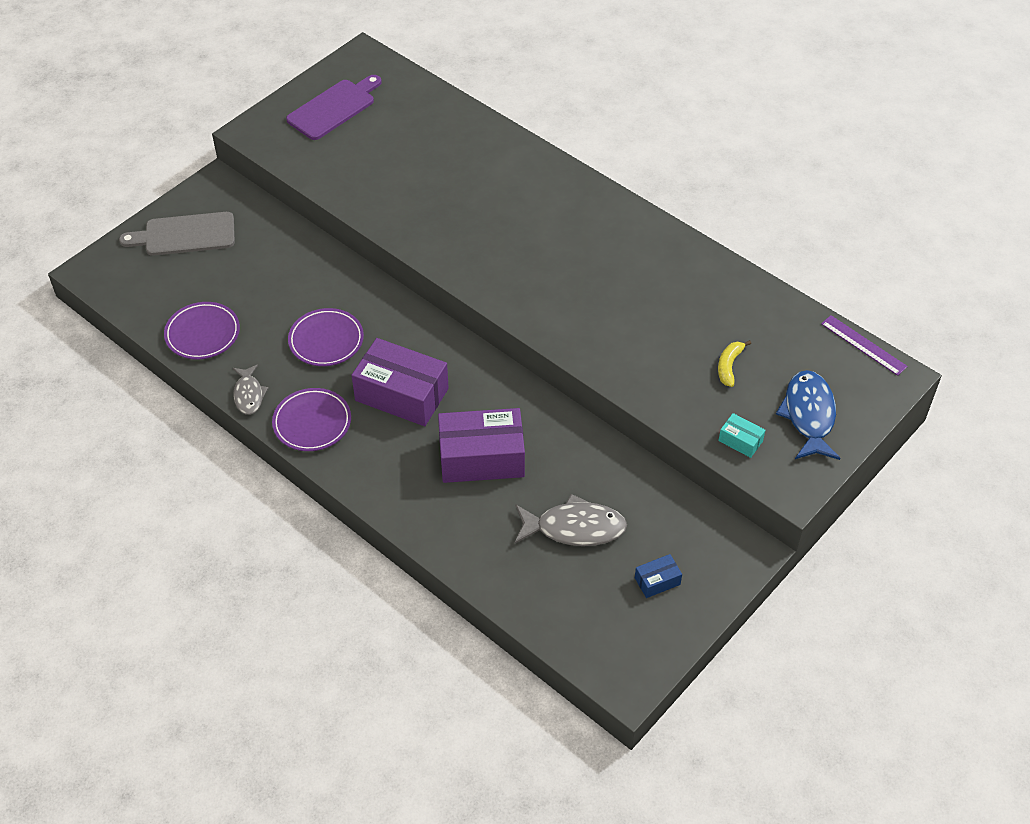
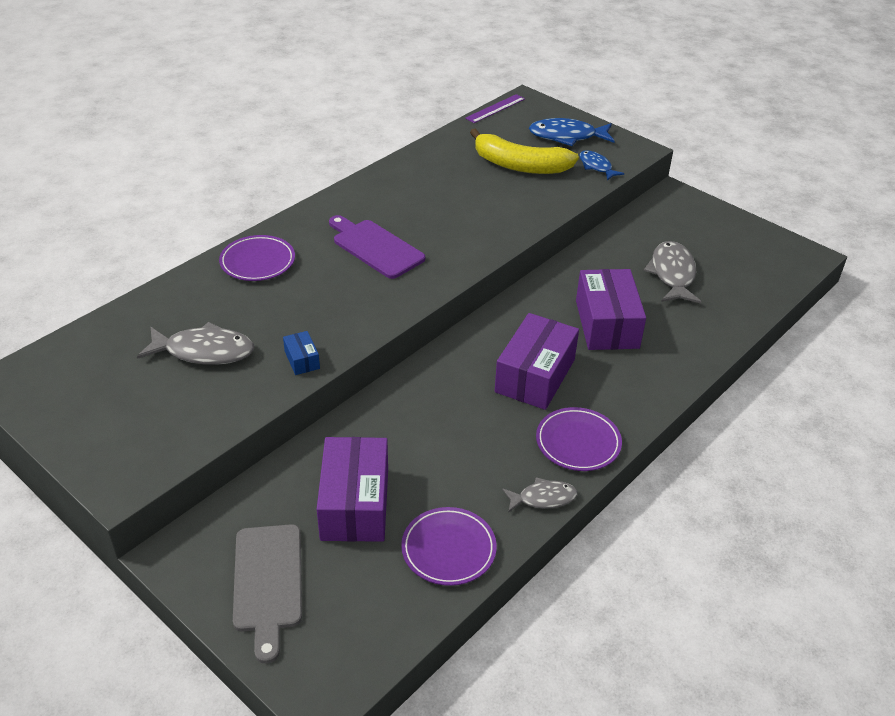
camera: 90 degrees left, 10 degrees down
purple cutting board [286,75,382,140] -> purple cutting board moved to [329,215,425,279]
purple plate [288,308,364,366] -> purple plate moved to [219,235,295,281]
blue box [635,554,682,598] -> blue box moved to [283,331,320,375]
yellow banana [718,340,751,387] -> yellow banana [470,128,579,174], size x2.22
turquoise box [718,413,765,458] -> blue fish [579,150,624,181]
none -> grey fish [137,322,254,365]
none -> purple box [317,437,388,542]

